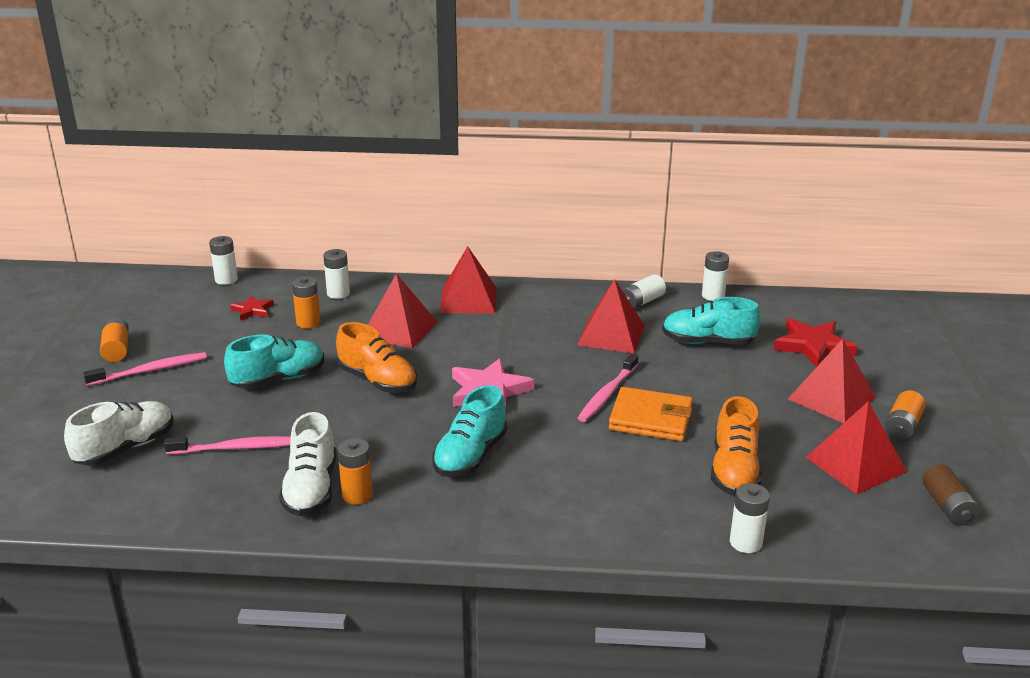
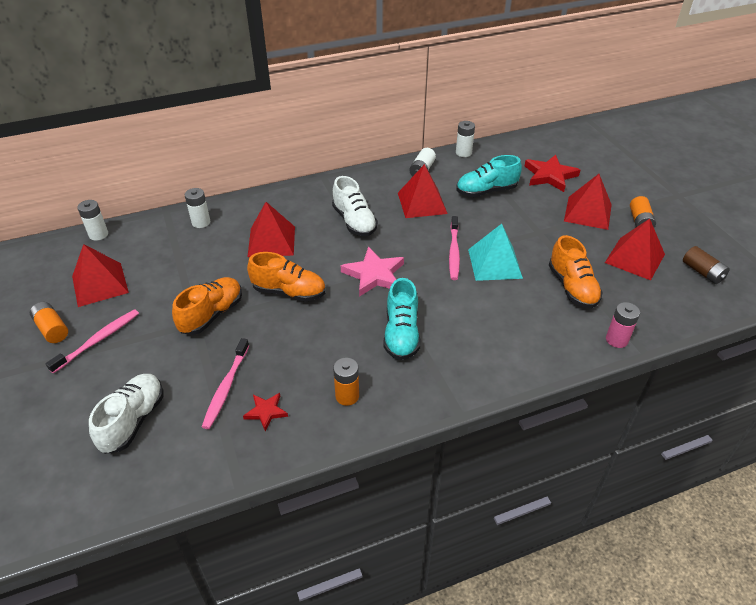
camera: 25 degrees left, 15 degrees up
pink toothbrush [164,436,291,455] -> pink toothbrush turned 135 degrees clockwise [202,338,249,429]
turquoise shoe [224,334,324,389] -> orange shoe [172,277,242,335]
red star [230,296,274,321] -> red star moved to [243,393,288,431]
white shoe [279,412,336,516] -> white shoe moved to [332,176,378,236]
orange battery [292,276,321,329] -> none
red pyramid [440,246,497,314] -> red pyramid moved to [72,244,129,307]
orange wallet [609,387,693,441] -> turquoise pyramid [468,224,523,281]
white battery [730,483,770,553] -> pink battery [606,302,640,348]

